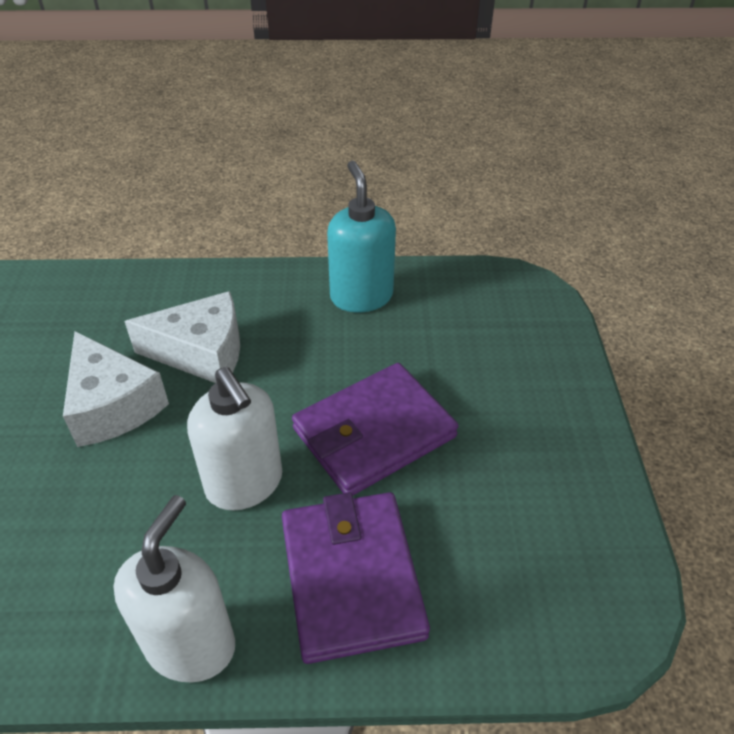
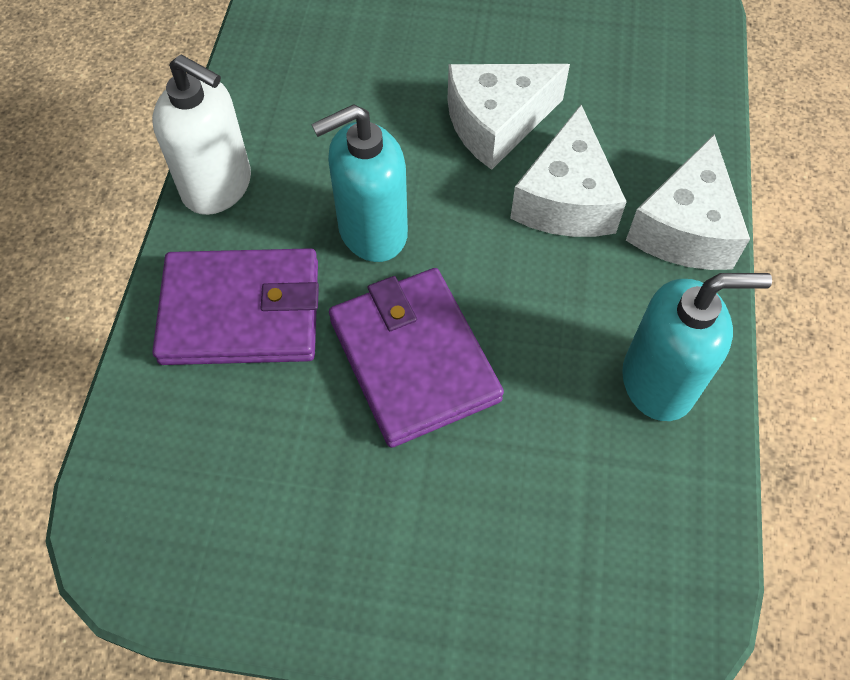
camera: 100 degrees right, 15 degrees up
white soap dispenser [187,367,282,510] -> turquoise soap dispenser [311,104,408,262]
none -> white cheese [626,134,750,270]

